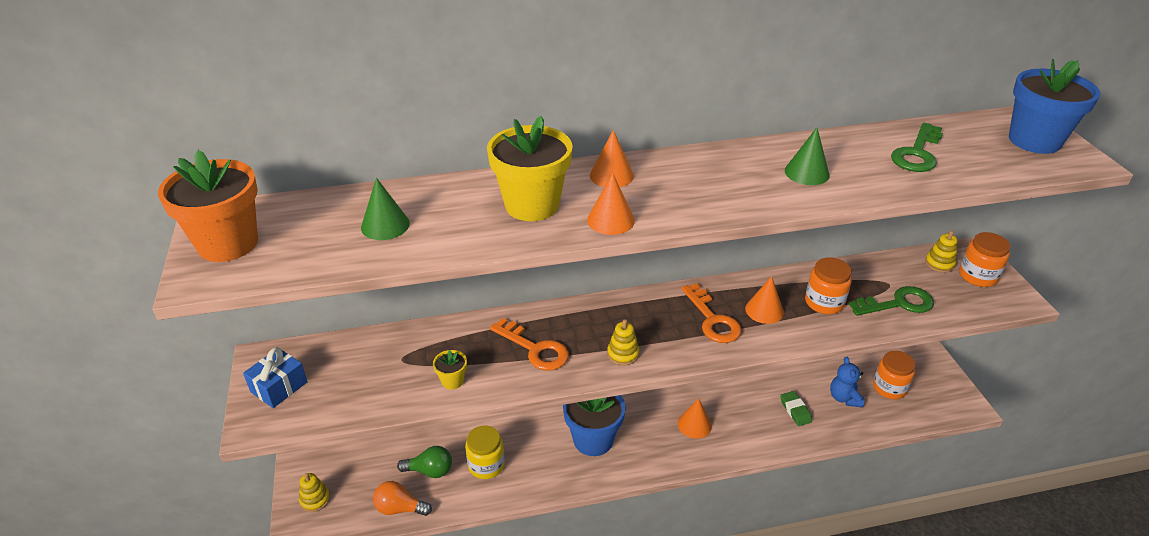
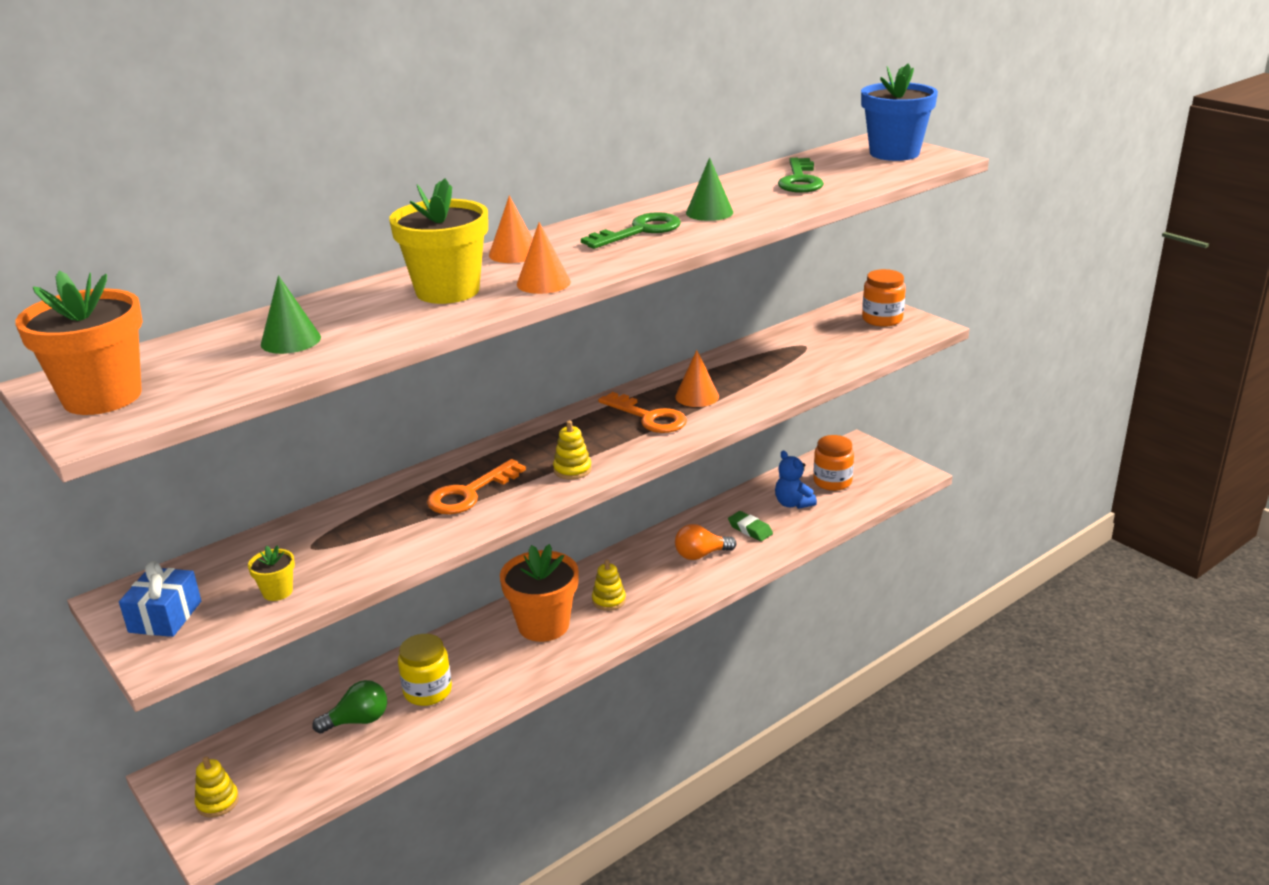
camera: 25 degrees left, 10 degrees down
orange light bulb [373,481,432,516] -> orange light bulb moved to [675,524,736,560]
yellow flower pot [433,350,467,390] -> yellow flower pot moved to [248,545,295,601]
orange key [490,318,569,371] -> orange key turned 120 degrees clockwise [427,459,526,514]
blue flower pot [563,395,626,456] -> orange flower pot [500,544,579,642]
orange cone [678,398,712,439] -> none
orange jar [805,257,852,314] -> none
green key [849,286,934,316] -> green key moved to [581,212,681,249]
yellow stacking toy [925,231,958,273] -> yellow stacking toy moved to [592,559,626,611]

